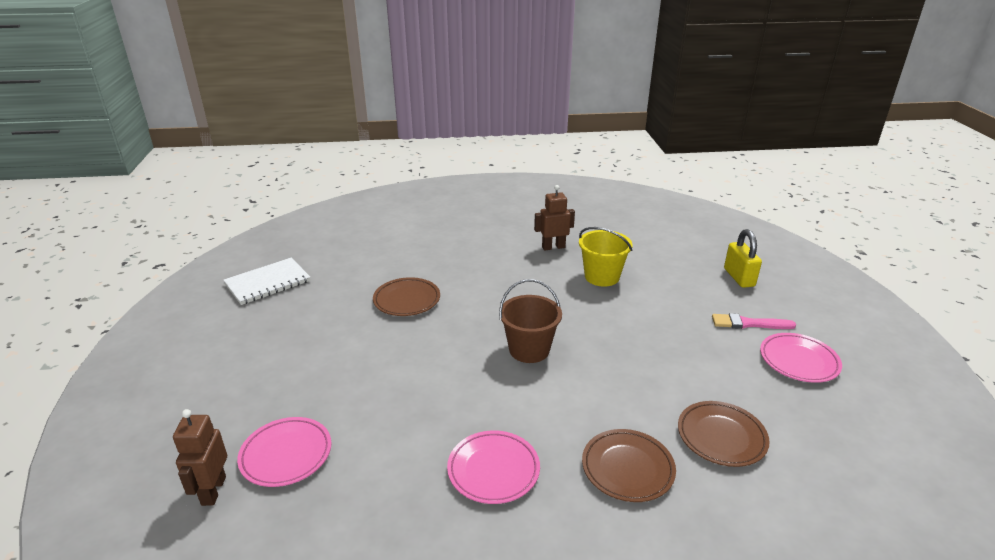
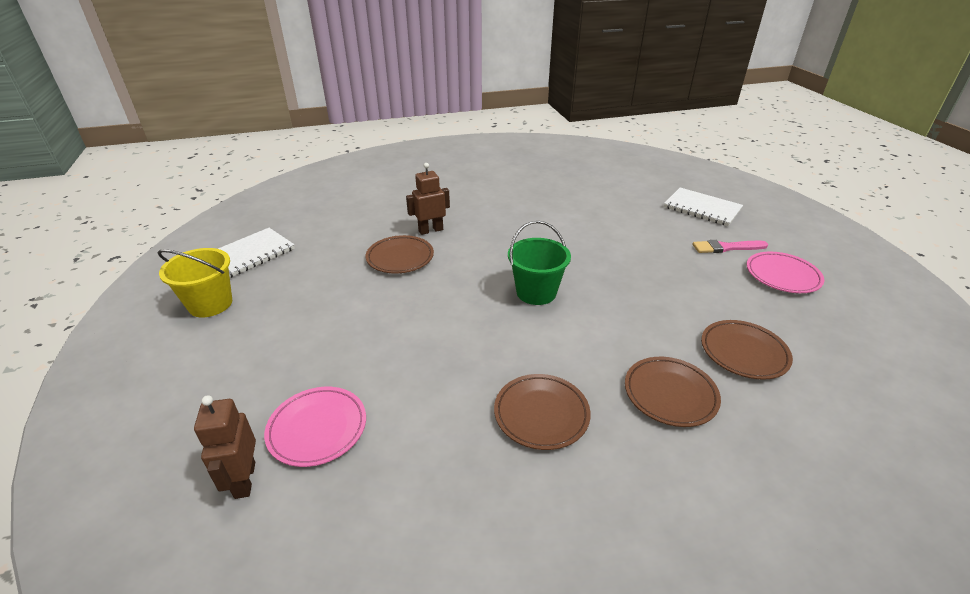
camera: 10 degrees left, 5 degrees up
pink plate [447,430,540,504] -> brown plate [494,374,591,450]
brown bucket [499,279,562,363] -> green bucket [508,221,571,305]
brown robot [534,185,575,251] -> brown robot moved to [406,163,450,235]
yellow bucket [579,227,633,287] -> yellow bucket moved to [158,248,232,317]
yellow padlock [724,229,762,288] -> white notebook [664,188,743,226]

